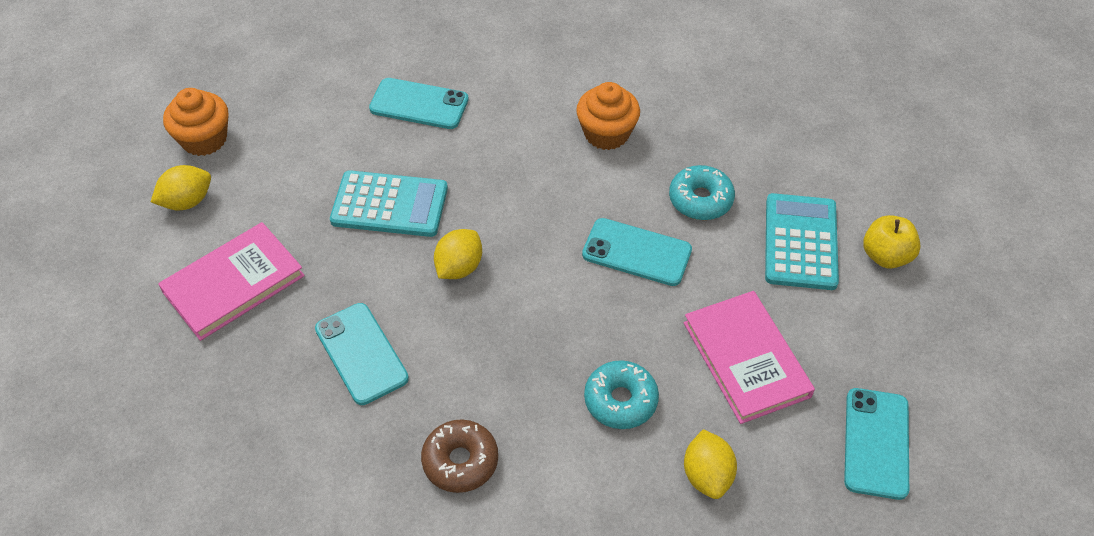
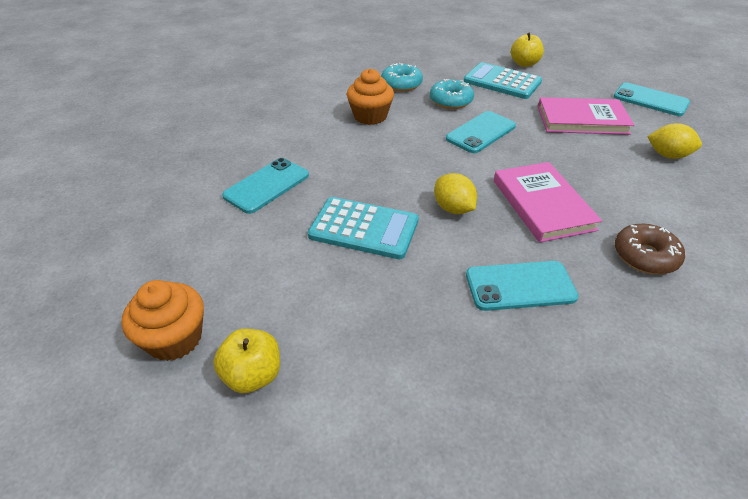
camera: 65 degrees left, 10 degrees down
yellow lemon [151,165,211,210] -> yellow apple [213,329,280,393]
pink book [158,222,305,341] -> pink book moved to [494,162,602,243]
turquoise calculator [330,170,448,237] -> turquoise calculator turned 75 degrees clockwise [308,197,419,259]
turquoise donut [584,360,659,429] -> turquoise donut moved to [381,63,423,92]

